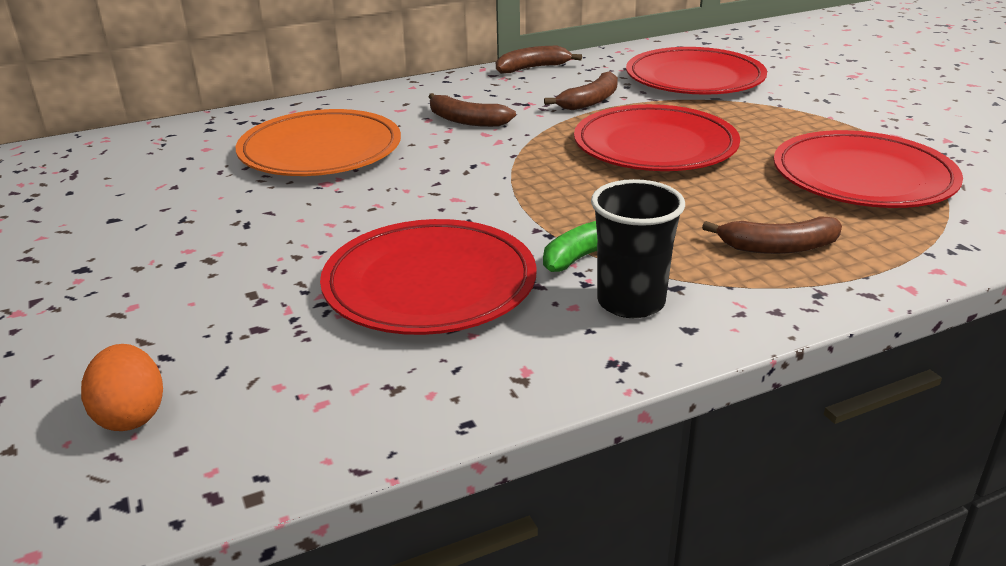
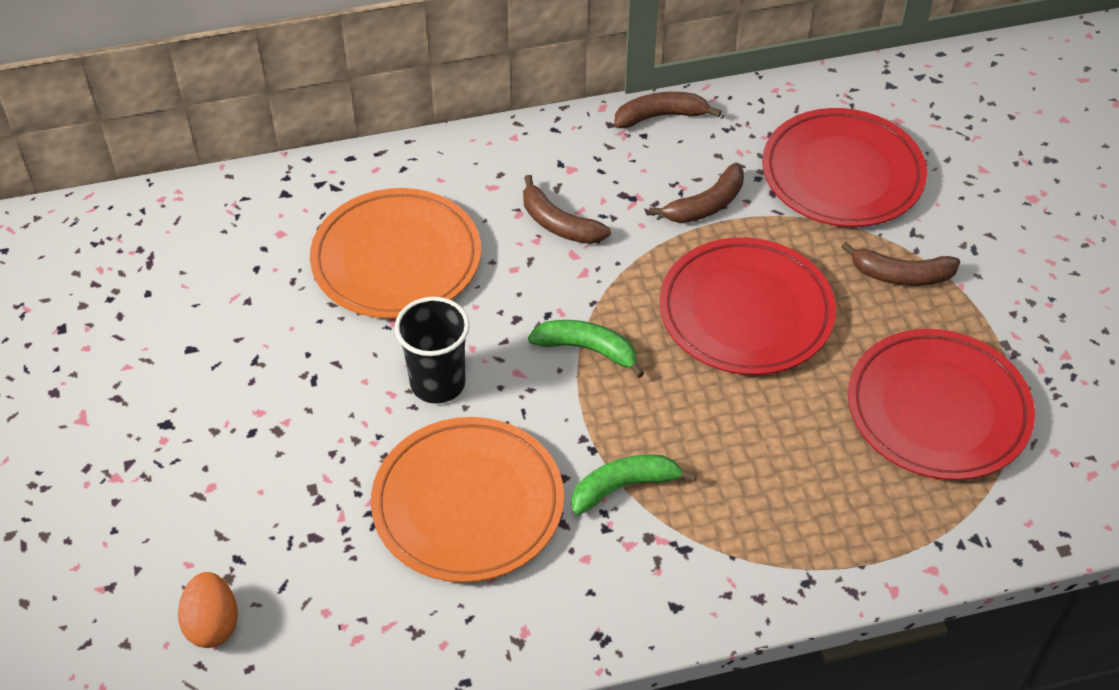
camera: 10 degrees right, 20 degrees up
red plate [320,219,537,335] -> orange plate [371,417,564,583]
black cup [591,179,685,318] -> black cup moved to [395,297,470,404]
brown banana [702,217,842,254] -> brown banana moved to [841,242,960,286]
none -> green banana [528,320,644,378]

